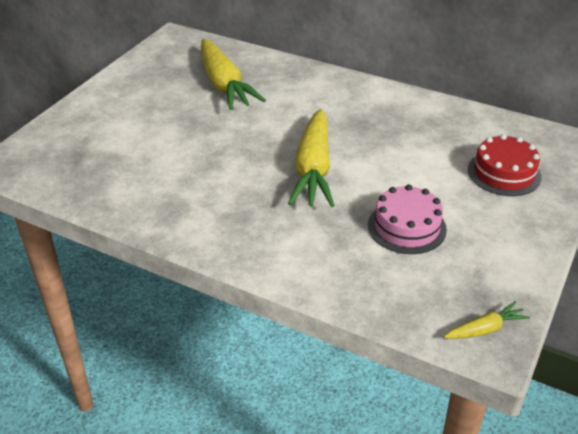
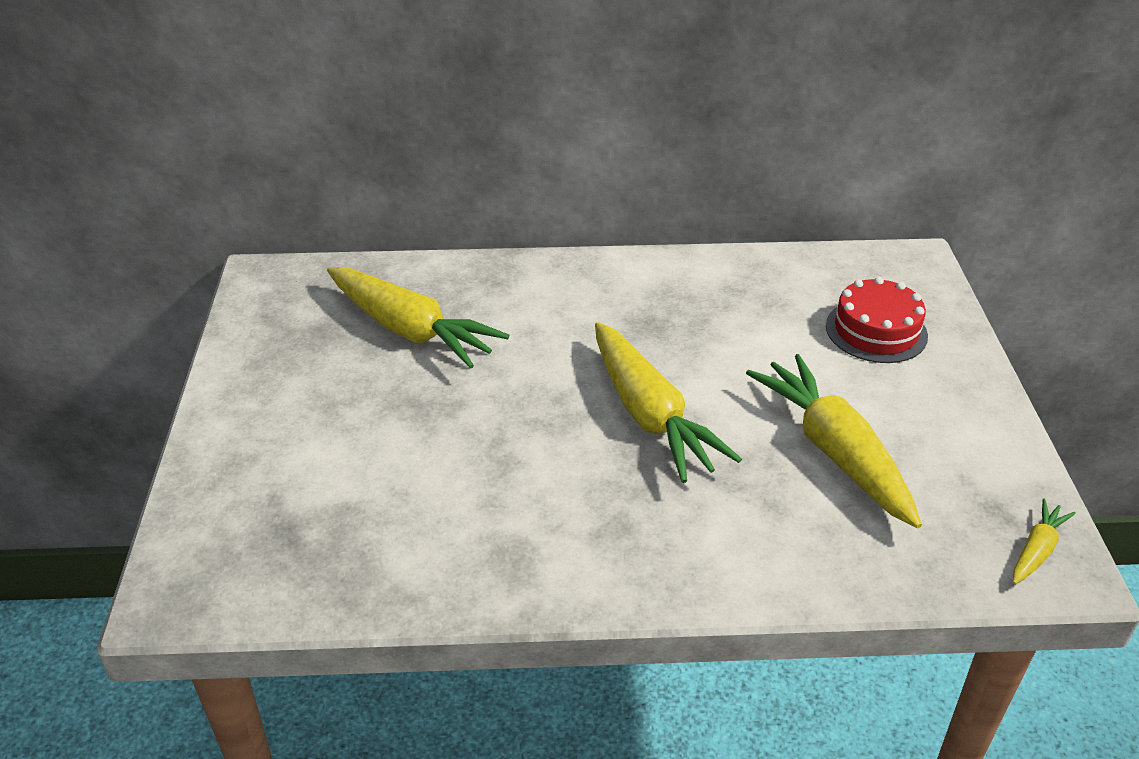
camera: 30 degrees left, 0 degrees up
pink cake [368,185,447,254] -> yellow carrot [746,354,922,528]

